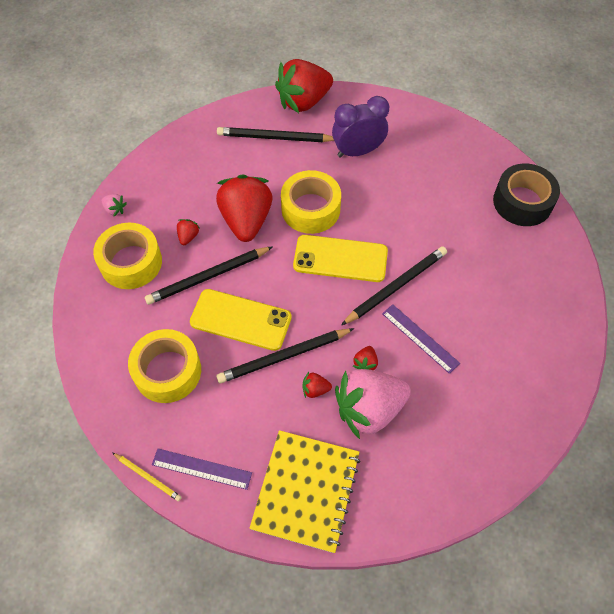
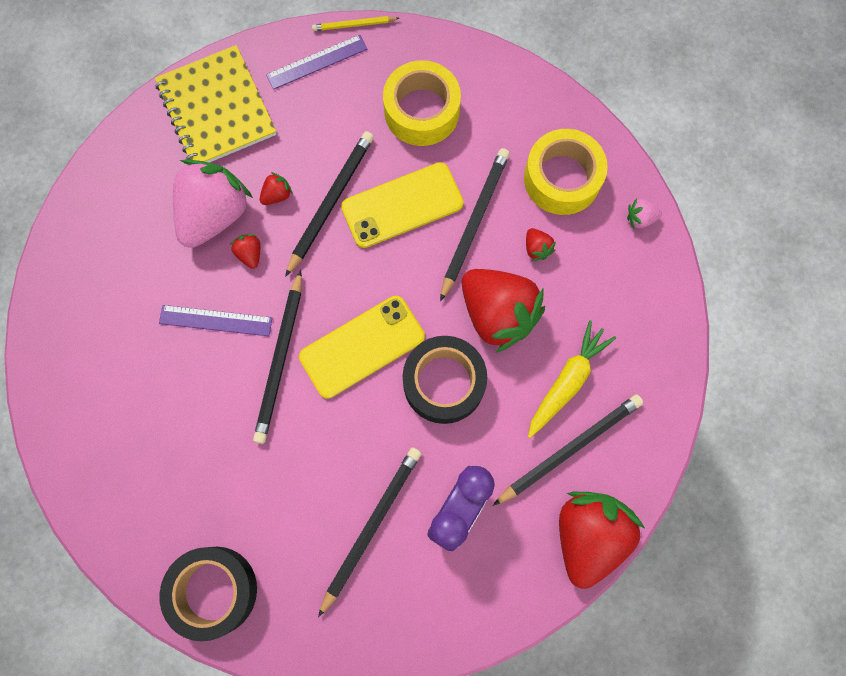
camera: 140 degrees right, 15 degrees up
yellow tape [281,170,341,234] -> black tape [403,336,487,424]
none -> black pencil [318,447,421,618]
none -> yellow carrot [528,320,616,438]

